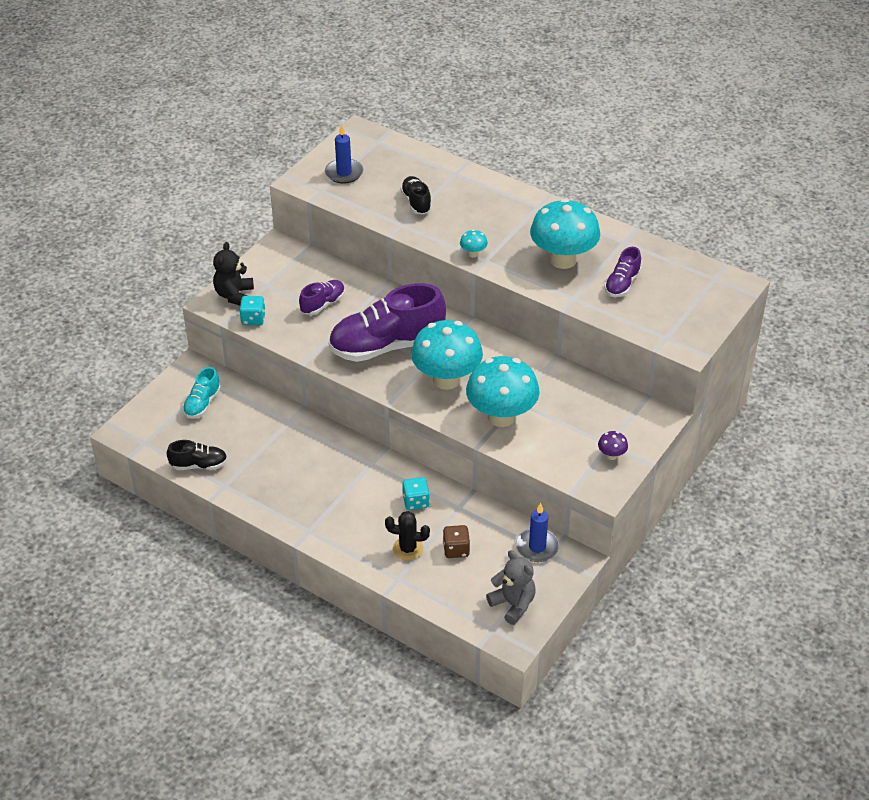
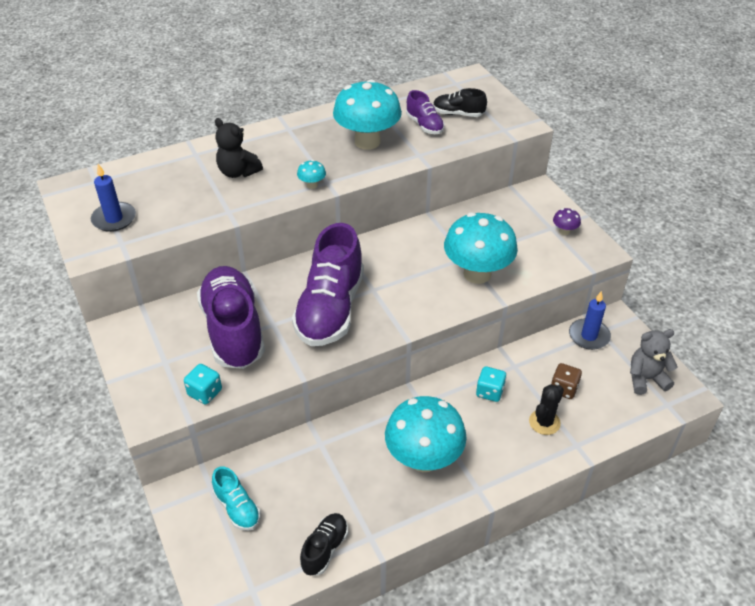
camera: 60 degrees left, 0 degrees up
black teddy bear [213,242,254,306] -> black teddy bear moved to [215,118,263,178]
purple shoe [299,280,345,315] -> purple shoe [197,266,265,369], size x2.09
black shoe [400,176,432,214] -> black shoe moved to [433,88,487,117]
turquoise mushroom [411,320,483,390] -> turquoise mushroom moved to [385,396,467,472]

